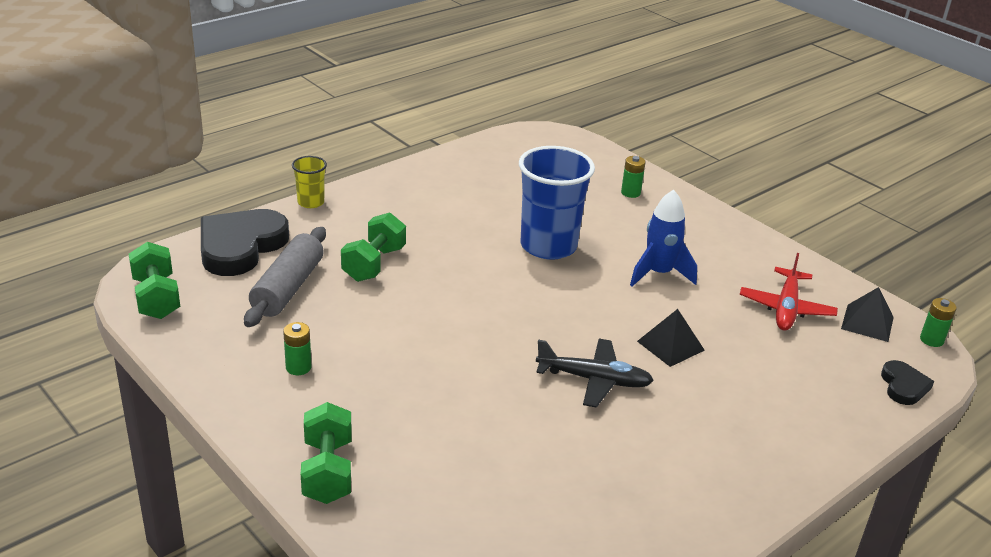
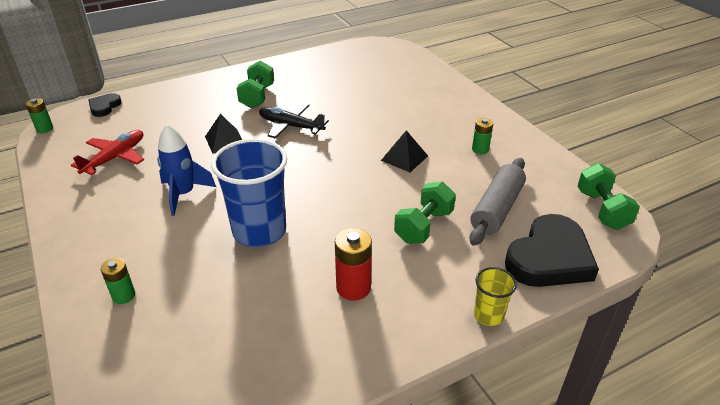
camera: 165 degrees left, 5 degrees up
green dumbbell [301,402,352,504] -> green dumbbell moved to [237,61,274,109]
black pyramid [841,287,894,342] -> black pyramid moved to [381,130,428,172]
none -> red battery [335,228,372,301]

